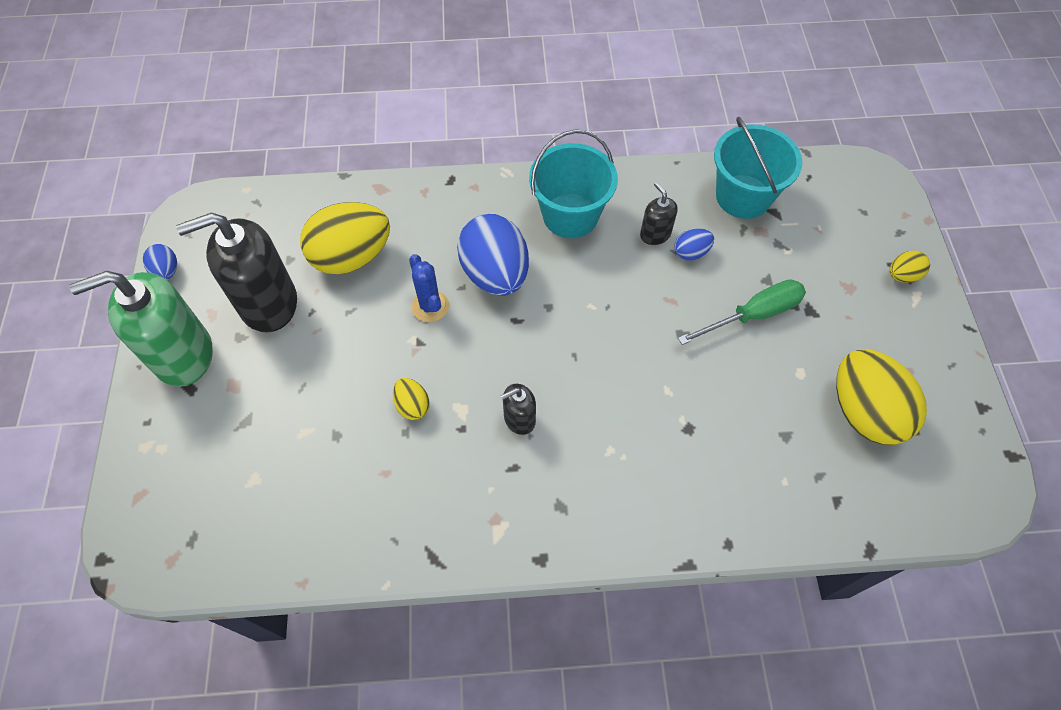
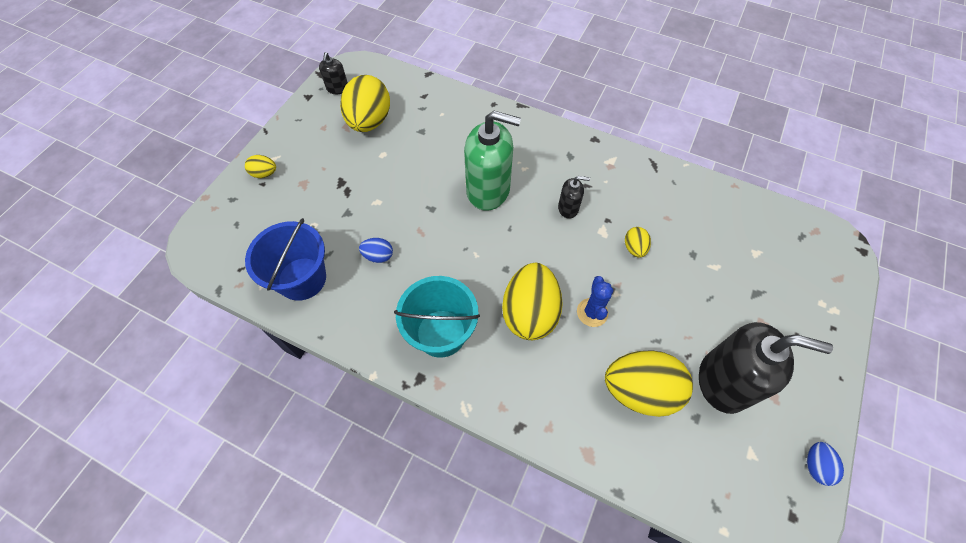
camera: 150 degrees left, 0 degrees up
green soap dispenser [69,271,213,386] -> green soap dispenser moved to [464,111,521,211]
blue egg [457,214,529,296] -> yellow egg [502,263,563,340]
black soap dispenser [640,182,678,245] -> black soap dispenser moved to [319,52,348,94]
green screwdriver [678,279,806,345] -> none
turquoise bucket [714,117,803,219] -> blue bucket [245,218,326,301]

